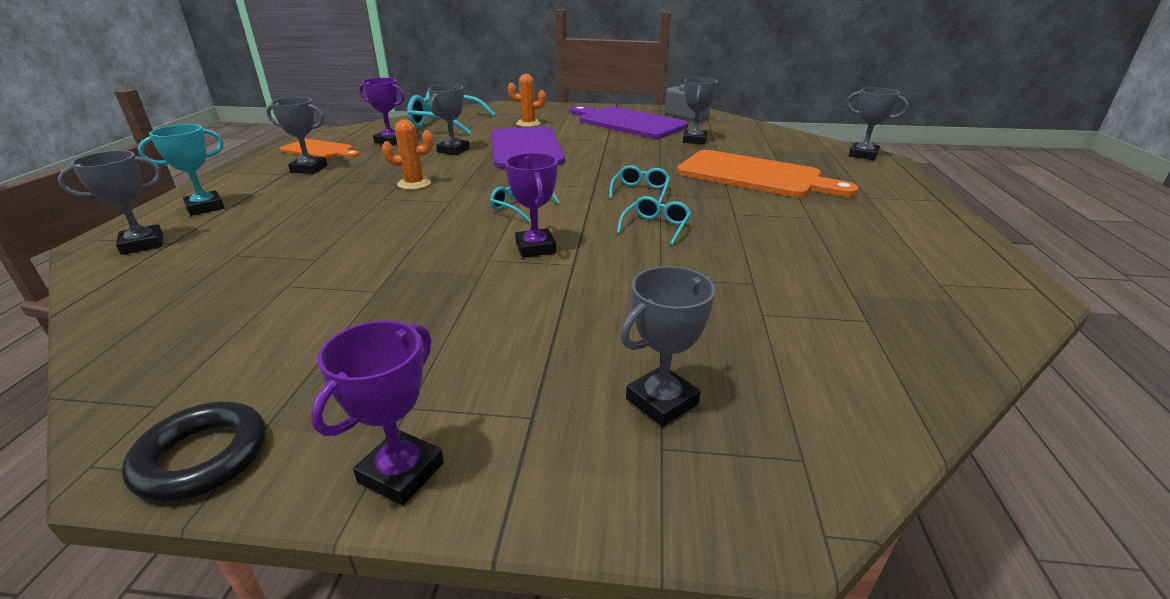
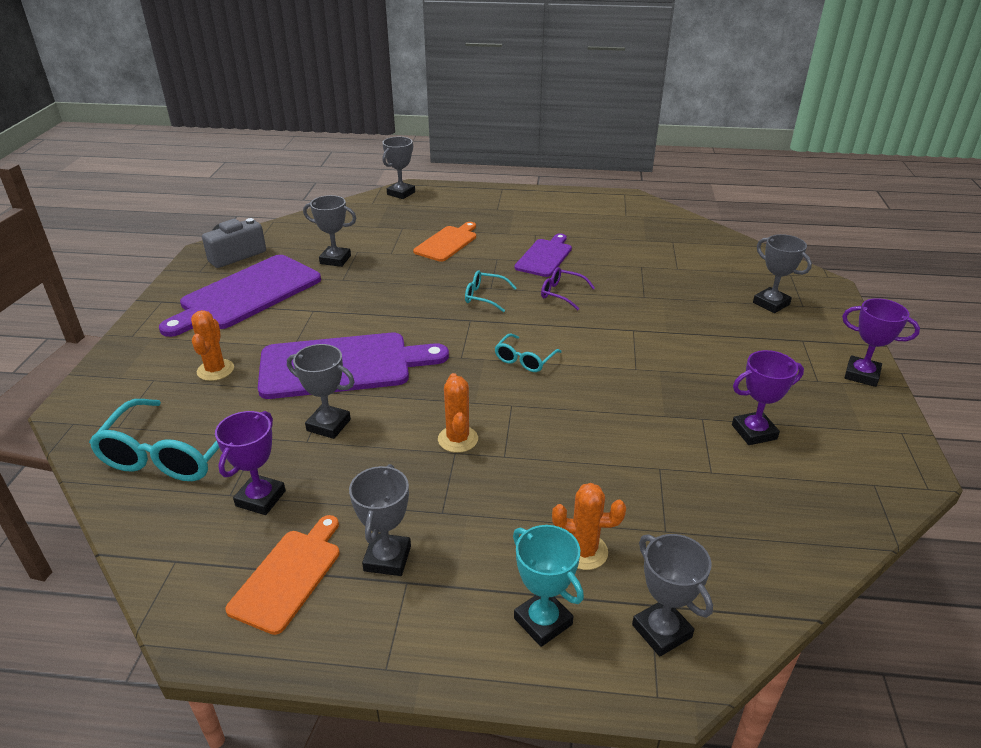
camera: 90 degrees left, 5 degrees up
black ring [122,402,266,502] -> none
purple trophy [505,153,558,258] -> purple trophy moved to [732,350,804,445]
turquoise glasses [617,196,691,245] -> purple glasses [541,267,595,310]
orange cutting board [677,150,859,197] -> orange cutting board [413,222,476,262], size x0.57
none -> purple cutting board [514,233,572,277]
none -> orange cactus [552,483,626,570]

